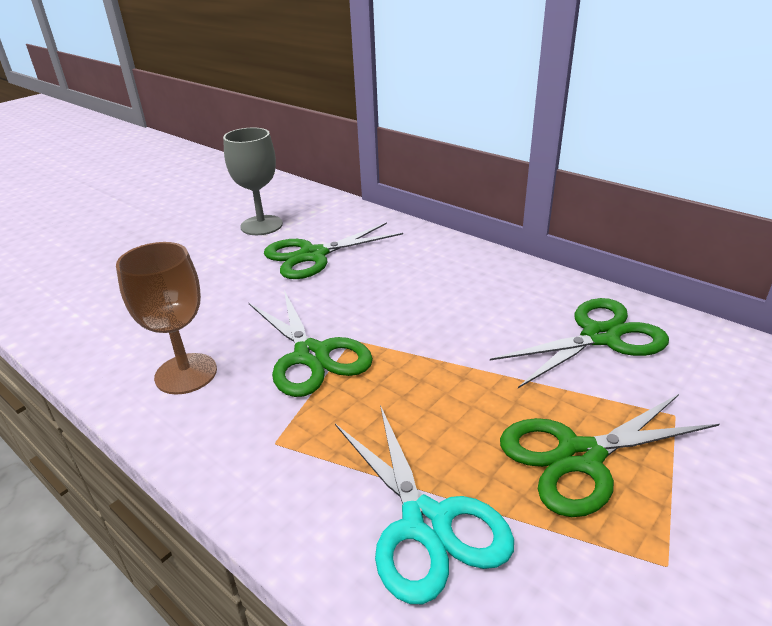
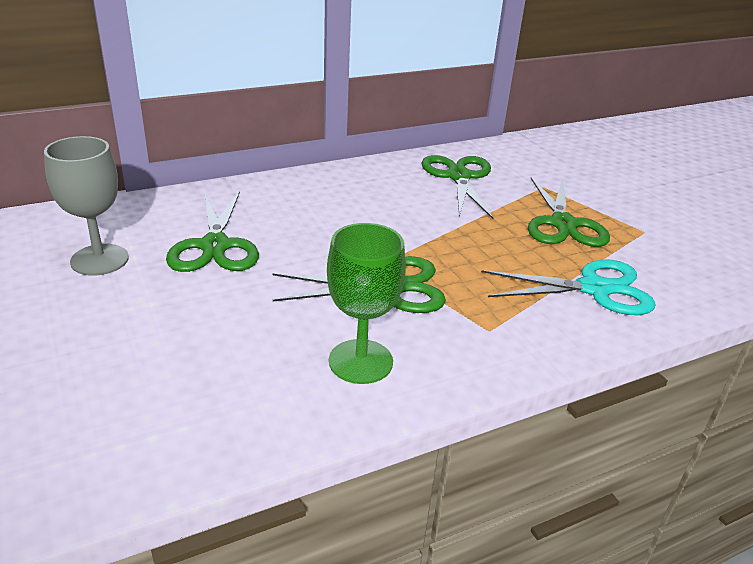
camera: 70 degrees left, 0 degrees up
brown goblet [116,242,217,395] -> green goblet [327,223,406,384]

